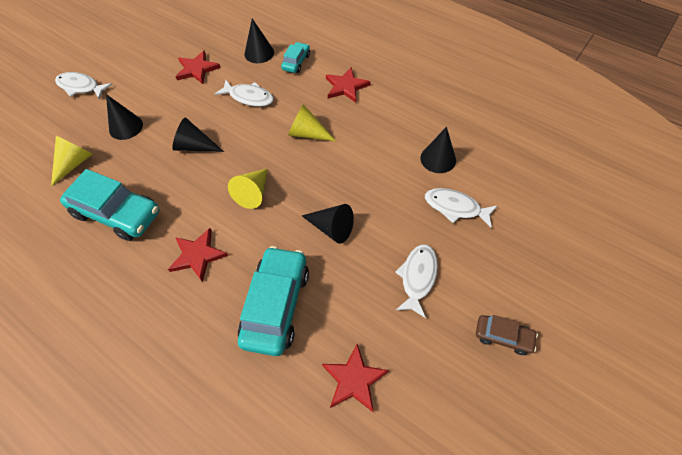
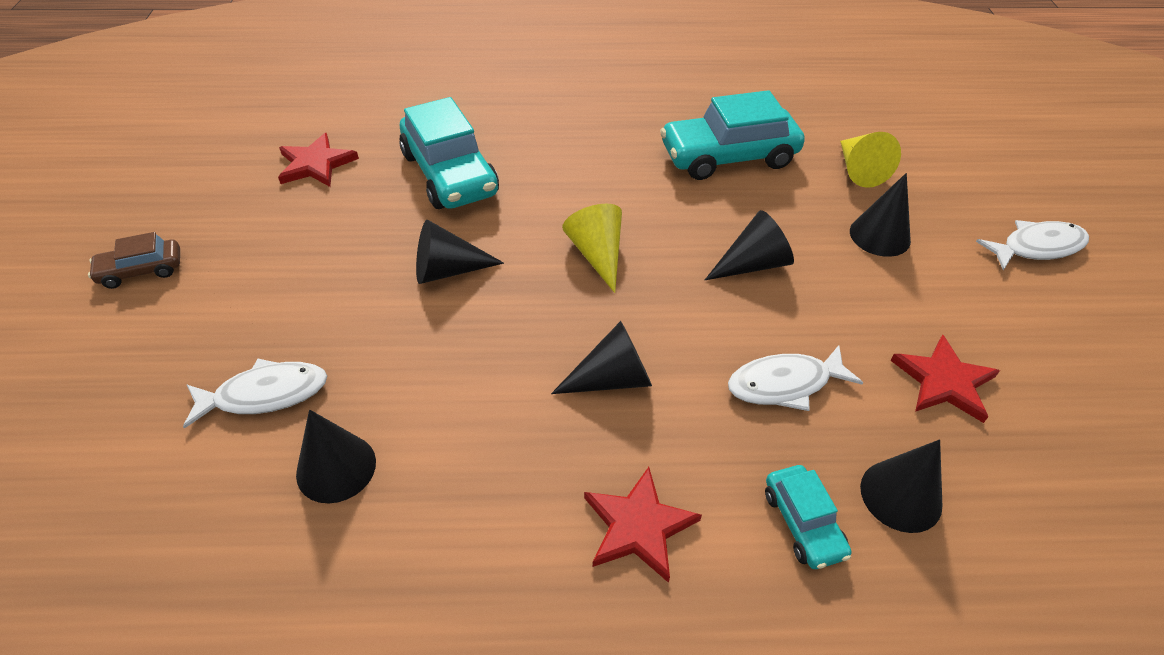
camera: 140 degrees right, 10 degrees down
red star [168,228,228,282] -> none
yellow cone [288,104,336,141] -> black cone [551,321,652,394]
white fish [395,244,438,318] -> none

